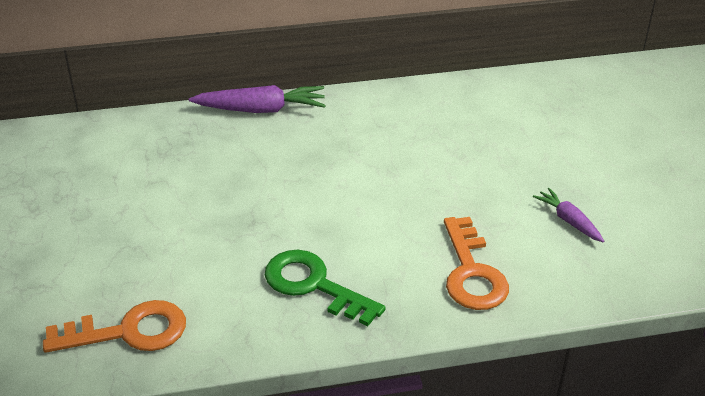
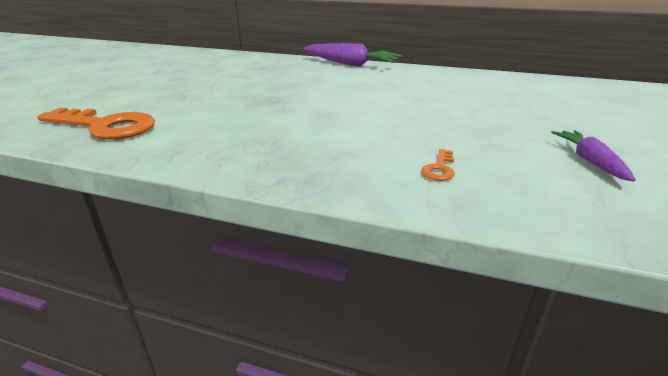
camera: 30 degrees right, 10 degrees down
green key [265,250,386,326] -> none
orange key [444,217,509,310] -> orange key [422,149,455,181], size x0.43

